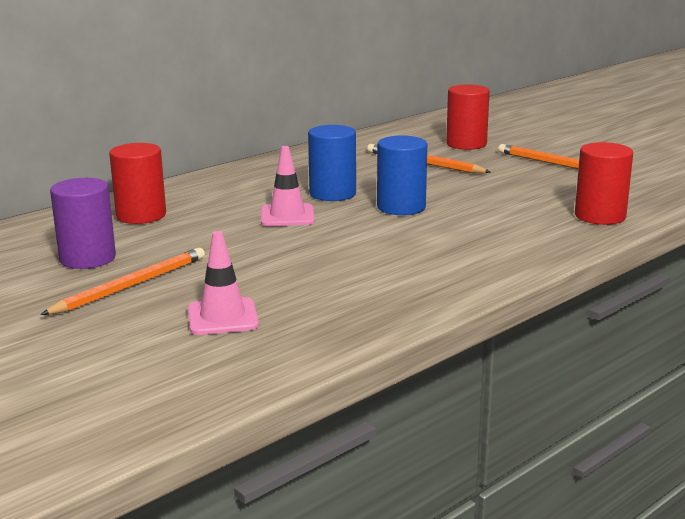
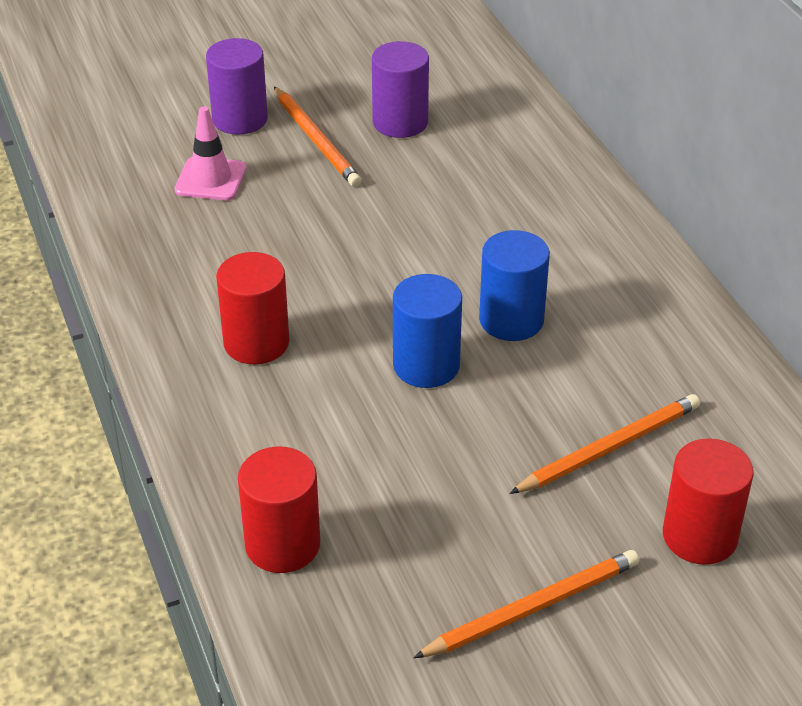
camera: 110 degrees right, 20 degrees up
red cylinder [109,143,166,224] -> red cylinder moved to [216,252,289,364]
pink traffic cone [261,146,315,226] -> none
none -> purple cylinder [206,38,268,135]

